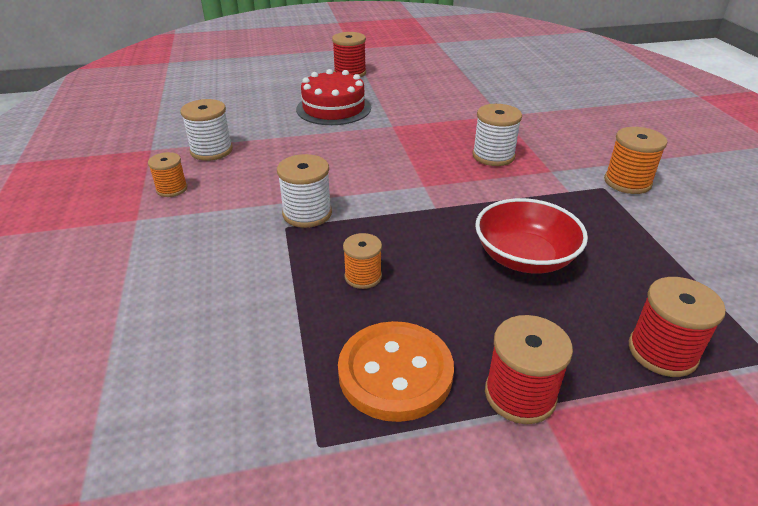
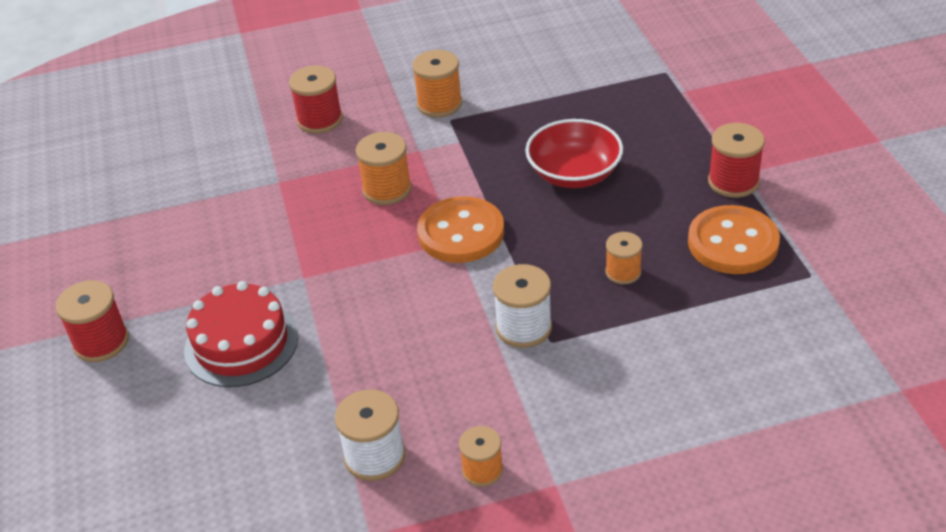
camera: 90 degrees left, 5 degrees up
white spool [472,104,522,166] -> orange spool [356,132,412,205]
red spool [629,277,726,377] -> red spool moved to [289,65,343,134]
none -> orange button [417,196,504,263]

